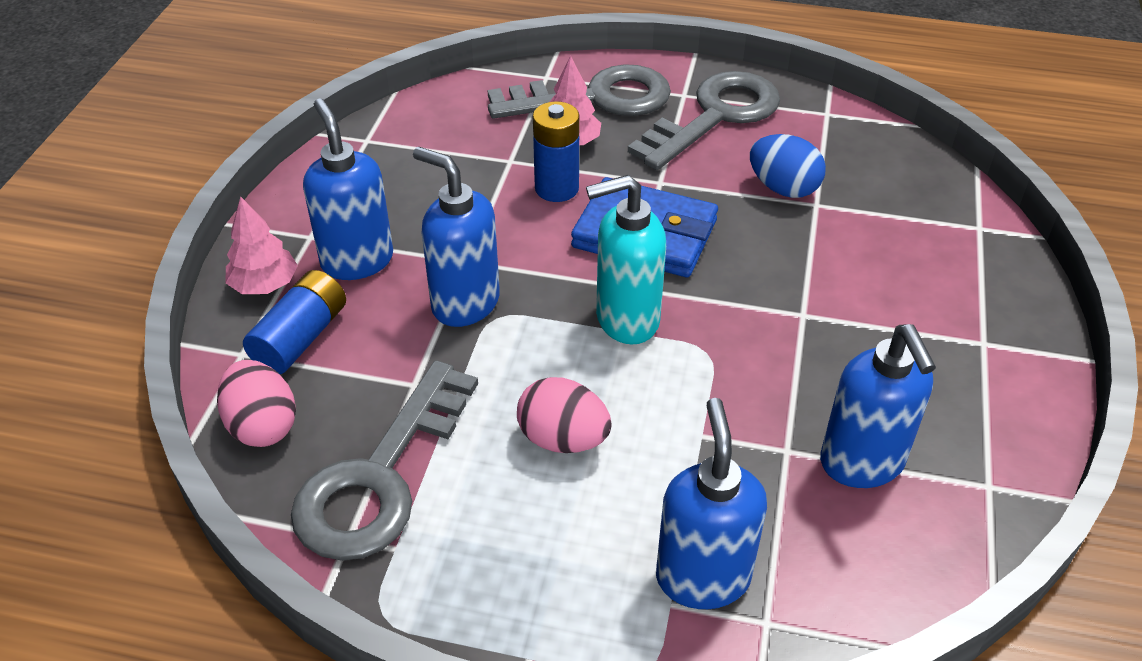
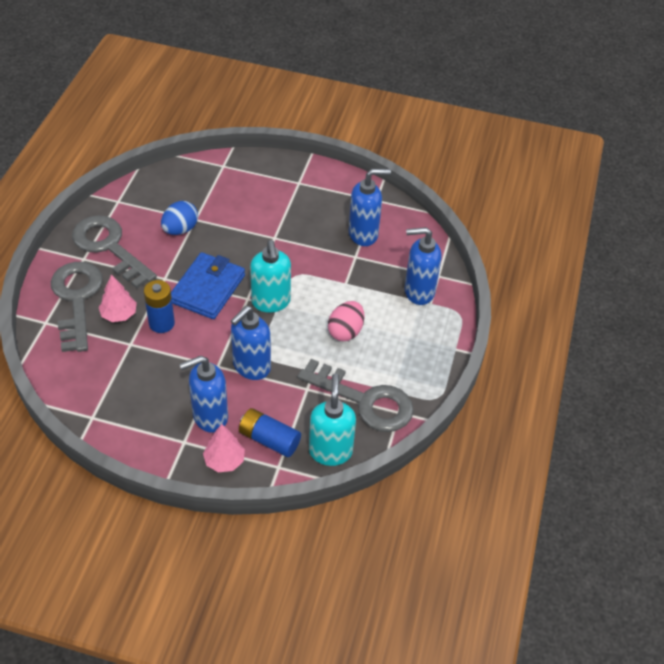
camera: 90 degrees left, 5 degrees up
pink egg [217,360,296,447] -> turquoise soap dispenser [309,373,356,466]

